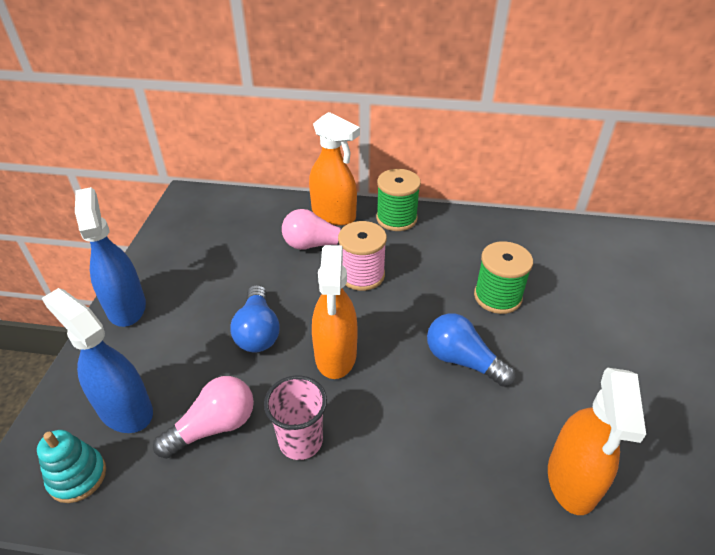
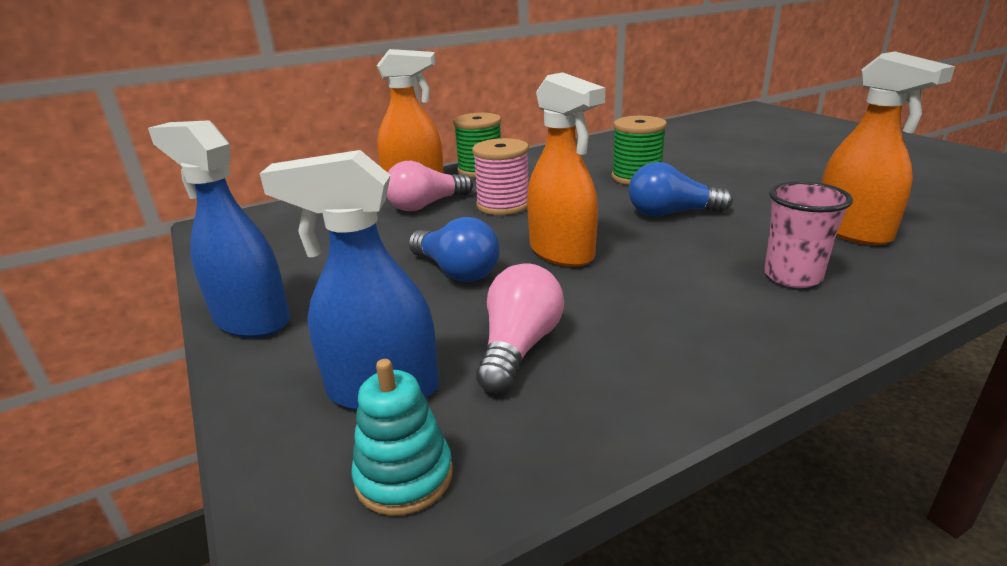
camera: 35 degrees left, 15 degrees down
pink cup [264,375,327,460] -> pink cup moved to [764,181,853,288]

